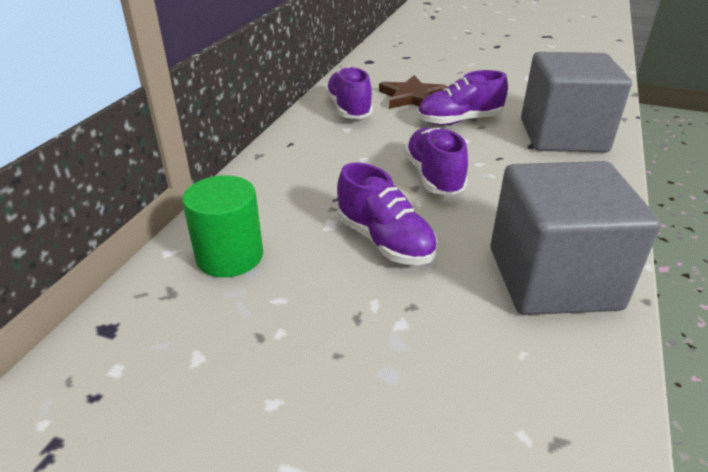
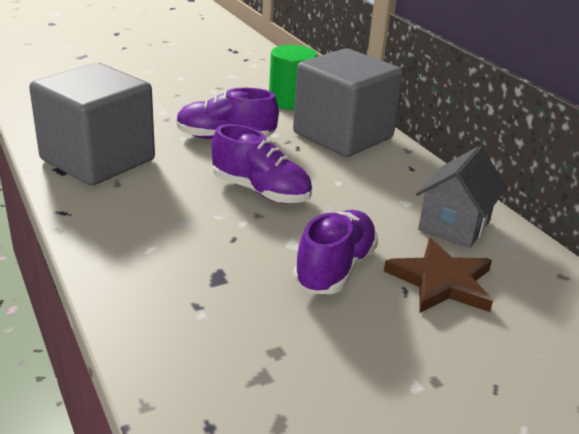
camera: 130 degrees right, 5 degrees down
purple shoe [325,67,373,119] -> grey house [416,146,507,248]
grey cube [521,52,632,152] -> grey cube moved to [293,49,403,157]

